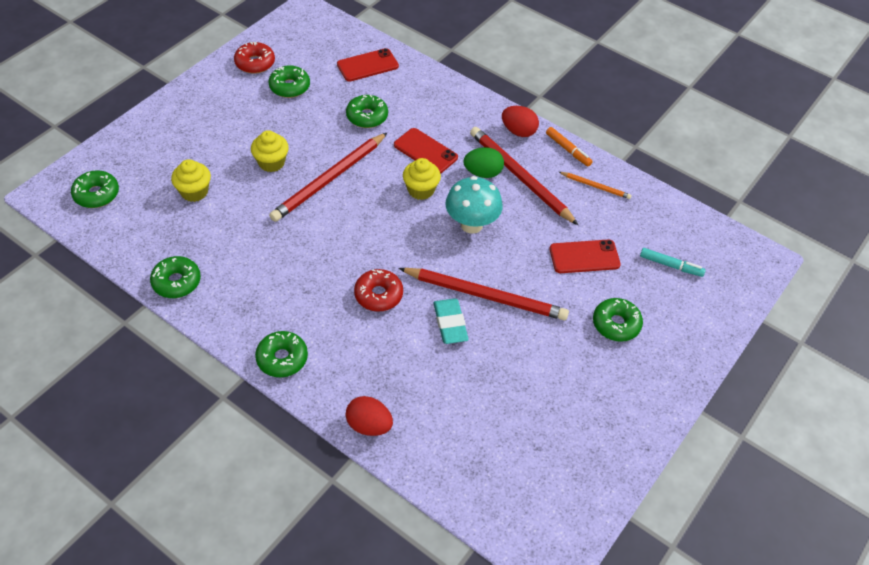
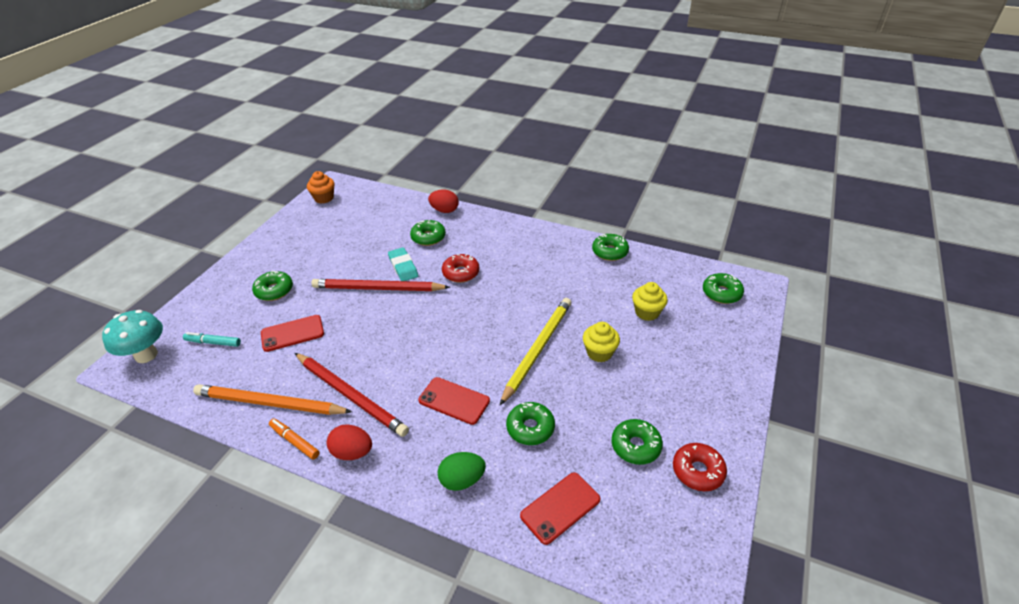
camera: 170 degrees right, 10 degrees down
green donut [255,331,308,377] -> green donut moved to [410,220,446,246]
red pencil [269,133,387,222] -> yellow pencil [500,298,571,405]
yellow cupcake [403,158,441,200] -> none
turquoise mushroom [446,176,503,234] -> turquoise mushroom moved to [102,310,163,363]
green egg [464,147,504,178] -> green egg moved to [437,452,486,491]
orange pencil [559,172,632,199] -> orange pencil [193,384,352,415], size x2.08
none -> orange cupcake [307,171,335,204]

